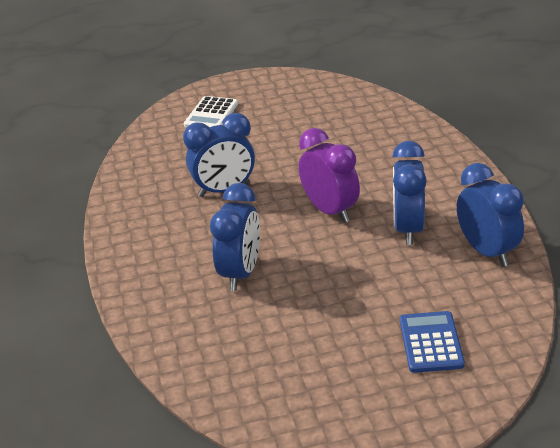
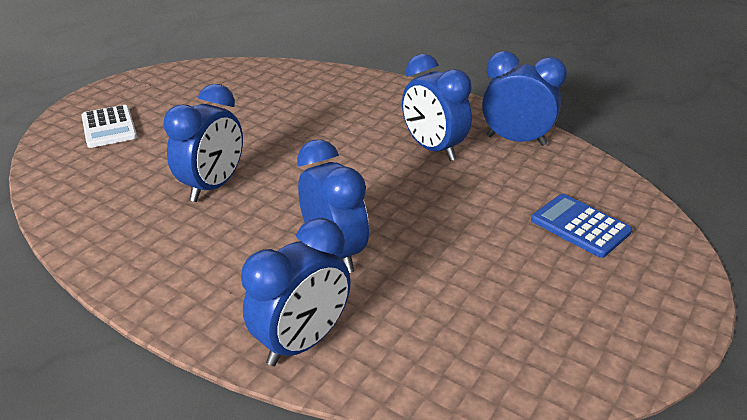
camera: 45 degrees left, 0 degrees up
purple clock [299,128,360,223] -> none
none -> blue clock [241,218,351,366]

